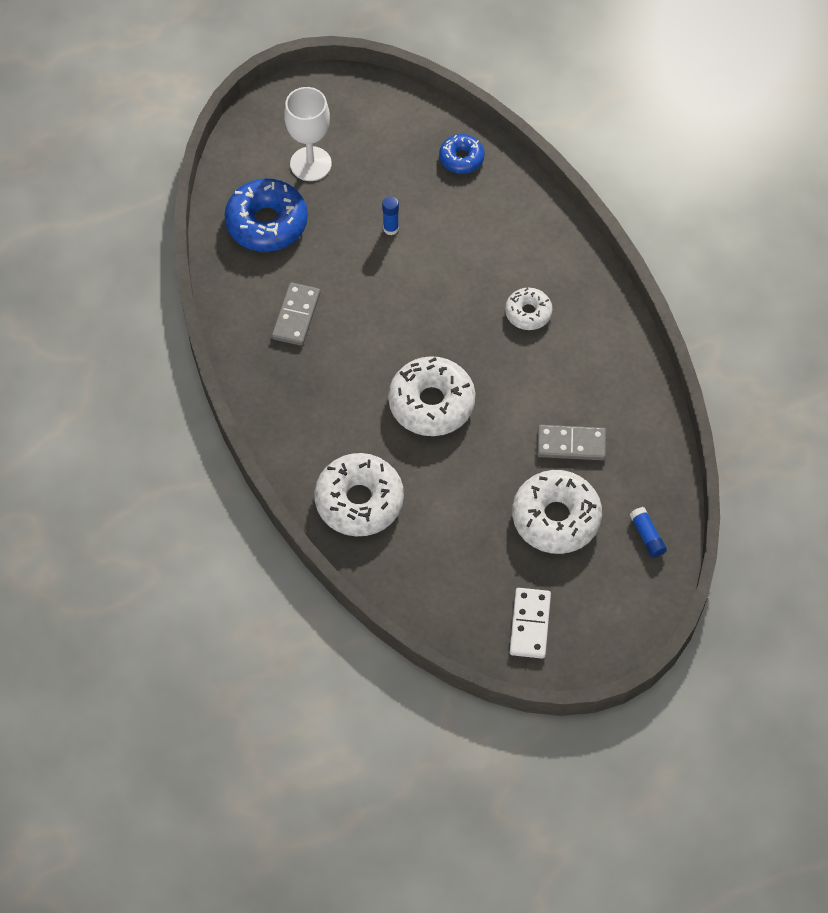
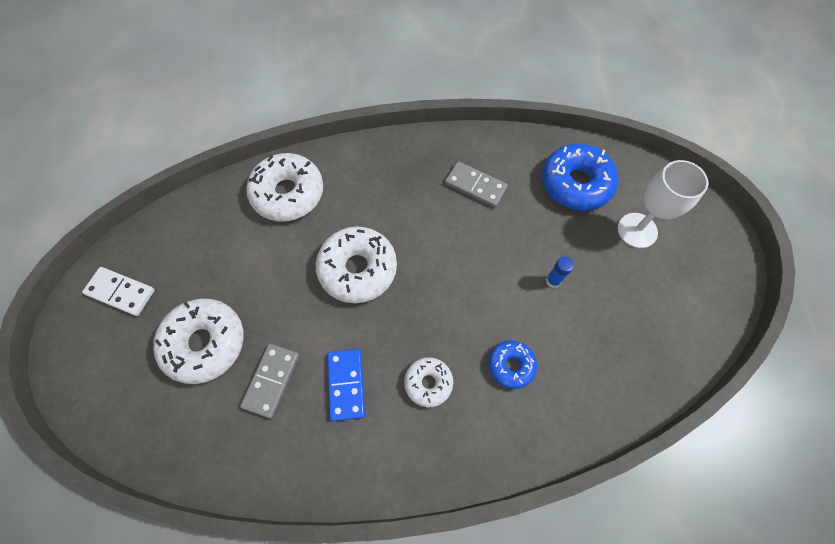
camera: 105 degrees right, 5 degrees up
blue donut [439,134,485,174] -> blue donut moved to [488,340,537,389]
blue glue stick [630,507,667,558] -> none
none -> blue domino [328,349,365,421]

